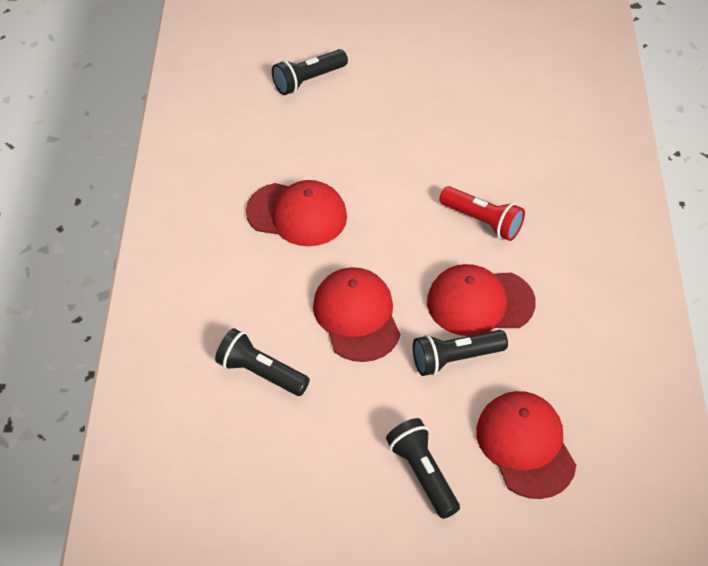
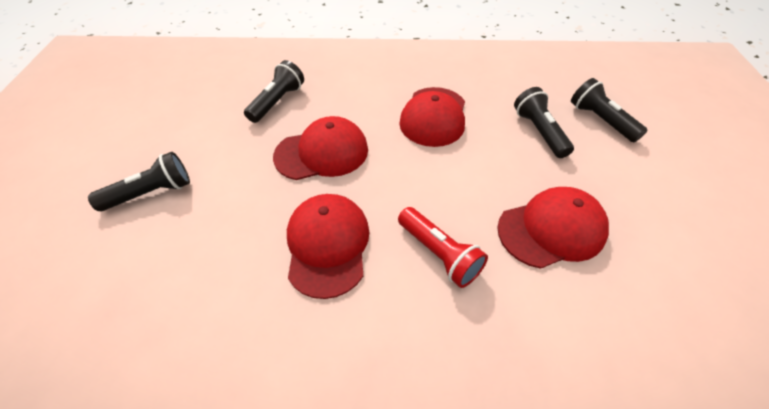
camera: 90 degrees right, 0 degrees up
black flashlight [413,330,508,376] -> black flashlight moved to [514,87,574,158]
red flashlight [439,186,525,241] -> red flashlight turned 75 degrees counterclockwise [398,207,488,288]
red cap [476,391,576,499] -> red cap moved to [497,187,609,269]

